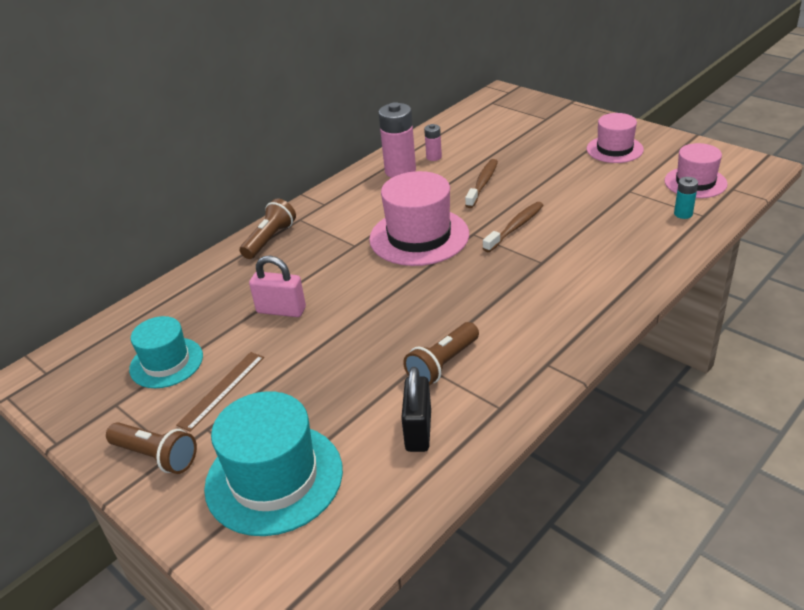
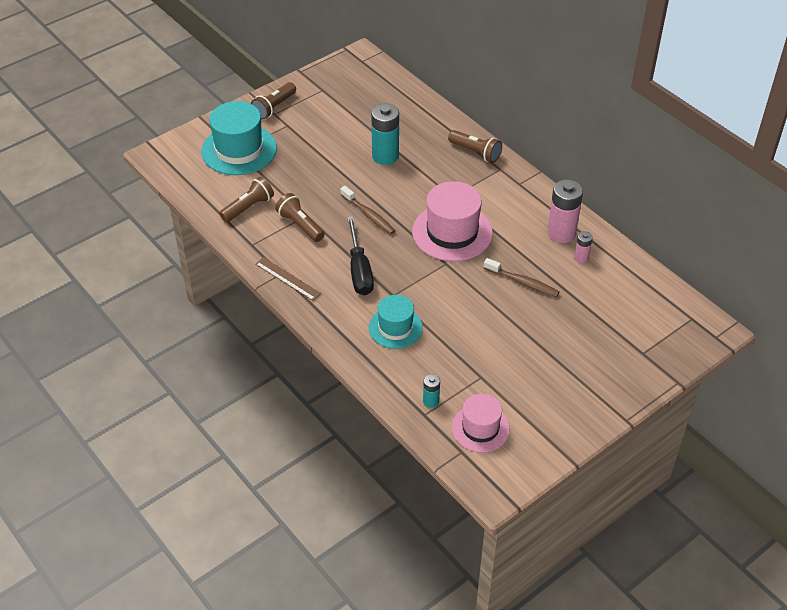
camera: 95 degrees right, 10 degrees up
turquoise hat [129,316,203,388] -> turquoise hat moved to [369,295,423,349]
brown ruler [176,352,264,432] -> brown ruler moved to [255,257,321,301]
pink padlock [249,256,306,317] -> turquoise battery [371,103,399,165]
black padlock [401,367,431,452] -> brown flashlight [219,176,274,222]
brown toothbrush [483,202,544,252] -> brown toothbrush moved to [340,186,396,234]
pink hat [586,113,644,163] -> none
none -> black screwdriver [347,216,374,295]

